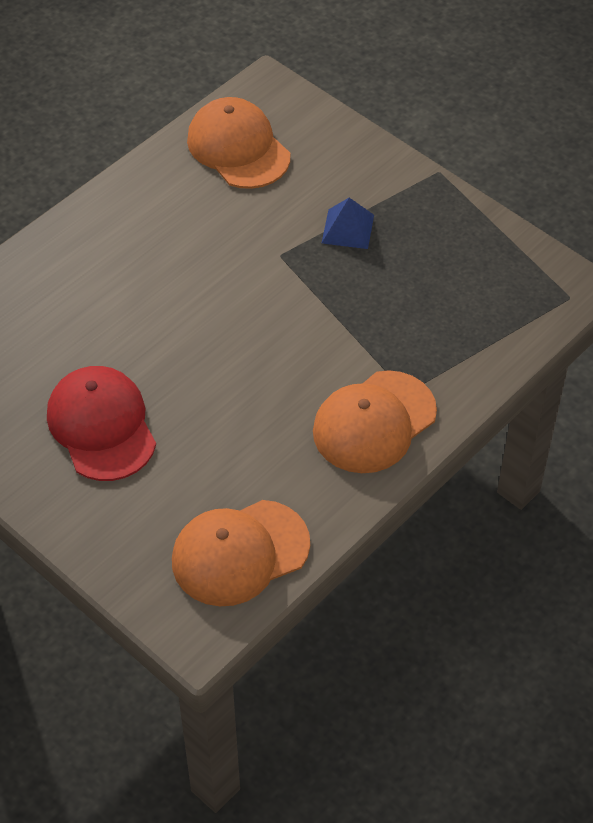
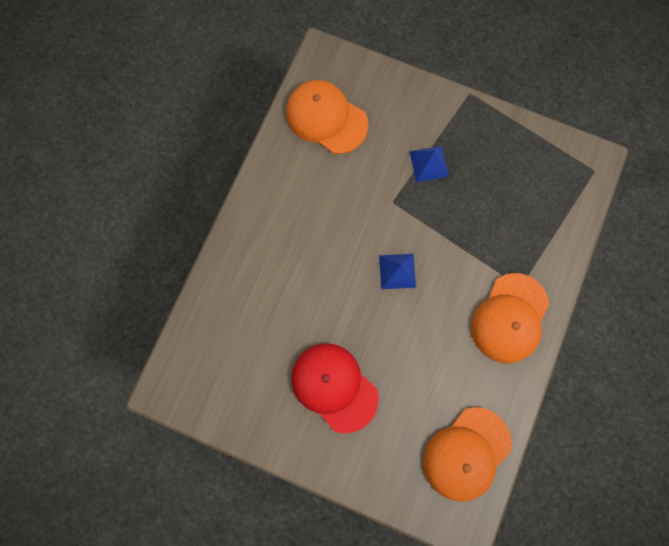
camera: 20 degrees left, 25 degrees up
none -> blue pyramid [379,254,416,289]

